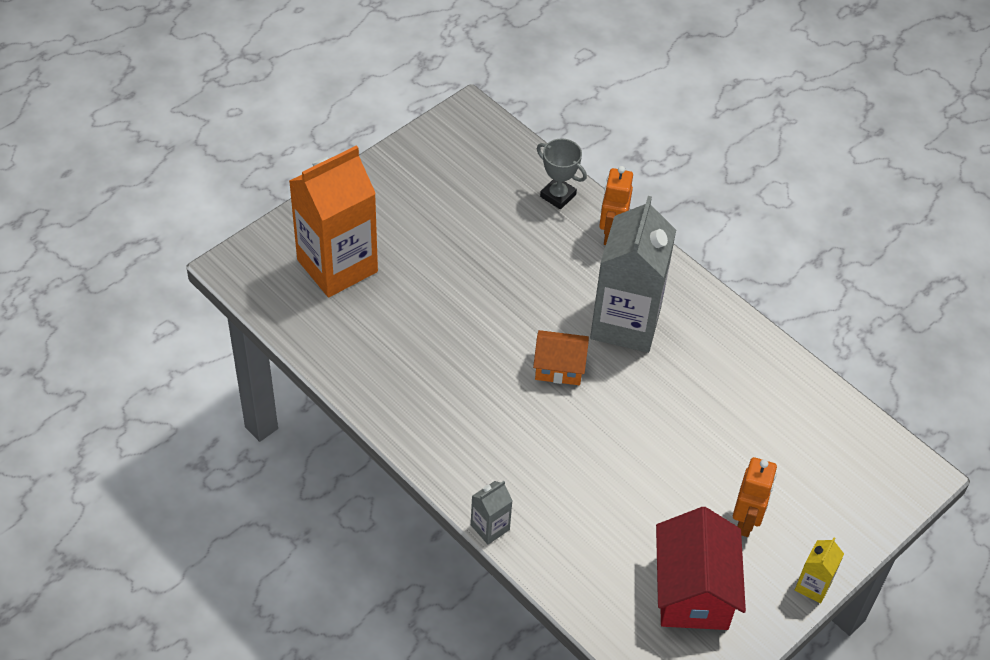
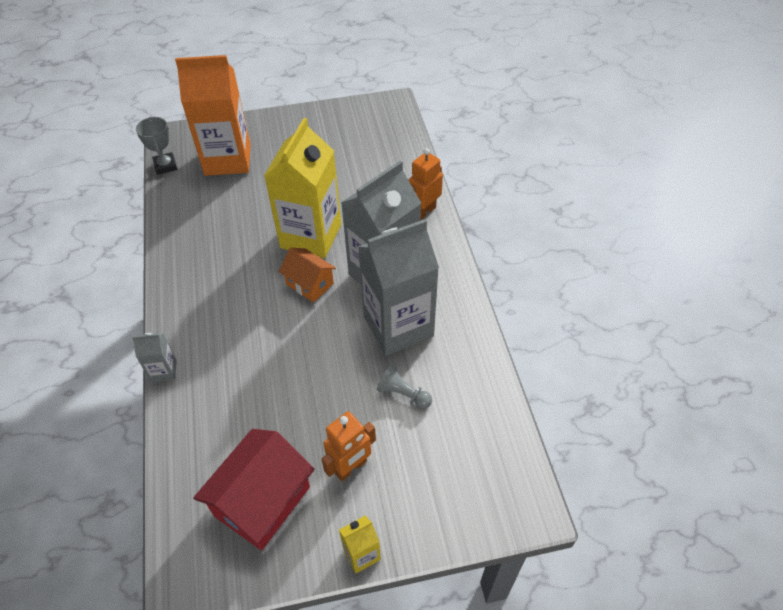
camera: 35 degrees right, 0 degrees up
grey trophy [537,139,587,209] -> grey trophy moved to [136,117,177,175]
none -> yellow carton [264,118,341,258]
none -> grey carton [358,219,439,356]
none -> grey pawn [377,364,432,409]

